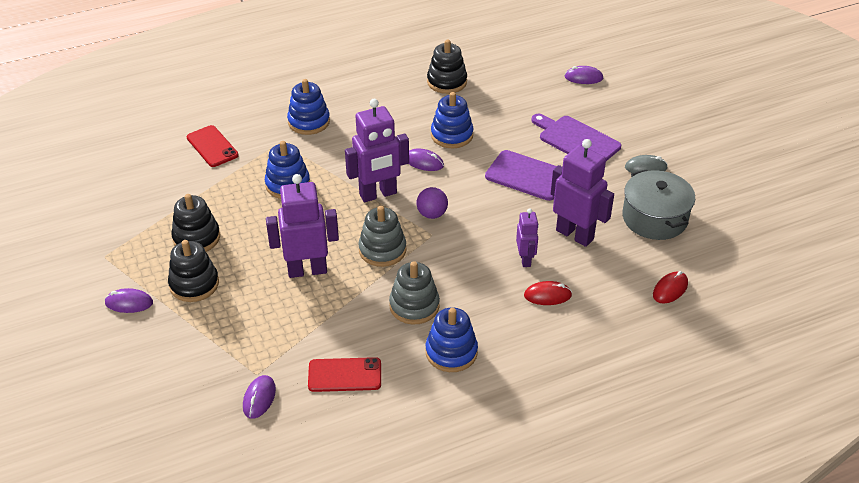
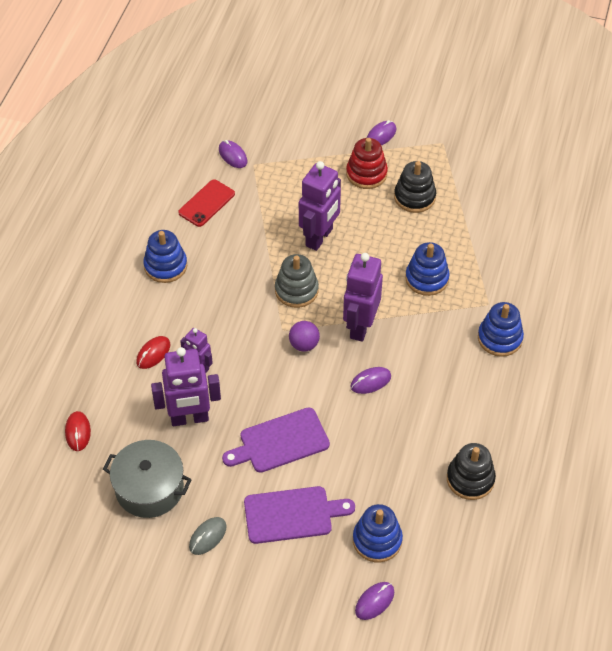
camera: 130 degrees right, 10 degrees up
black stacking toy [168,240,219,302] -> red stacking toy [346,138,388,189]
red phone [187,125,239,167] -> none
grey stacking toy [389,261,440,325] -> none
blue stacking toy [431,92,473,148] -> blue stacking toy moved to [353,504,403,562]

